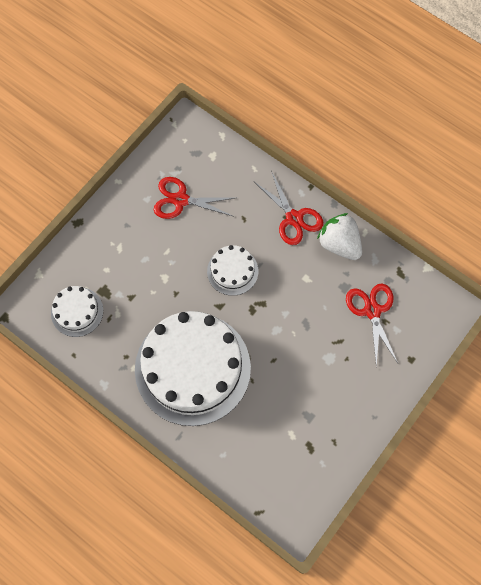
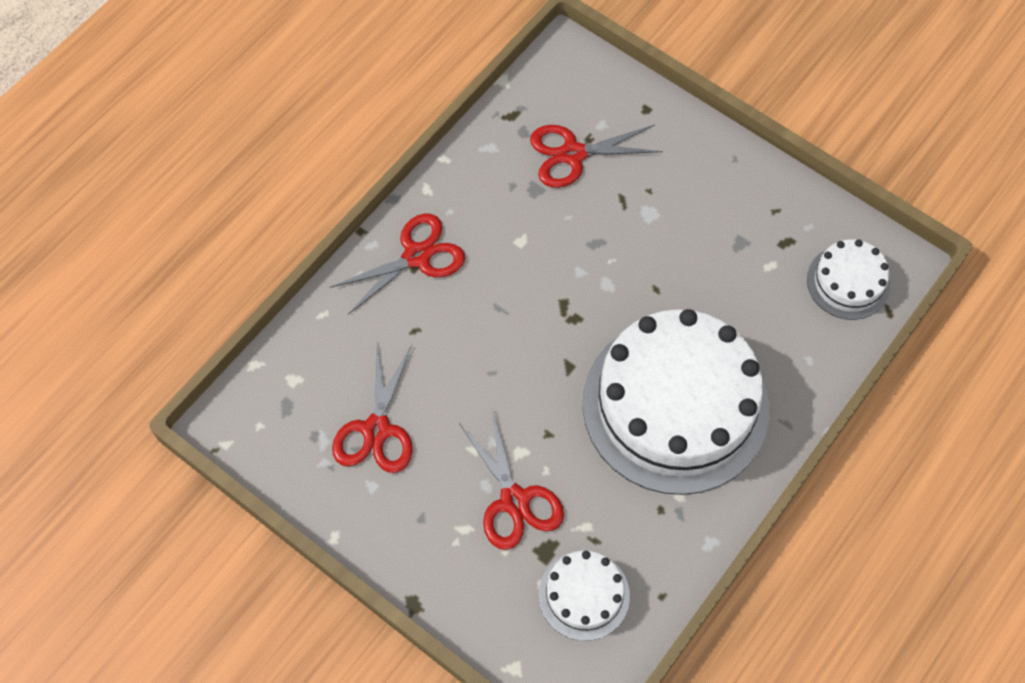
camera: 90 degrees left, 5 degrees down
white cake [207,245,258,296] -> white cake moved to [807,239,890,320]
white strawberry [317,213,362,260] -> none
none -> red scissors [459,409,564,550]

